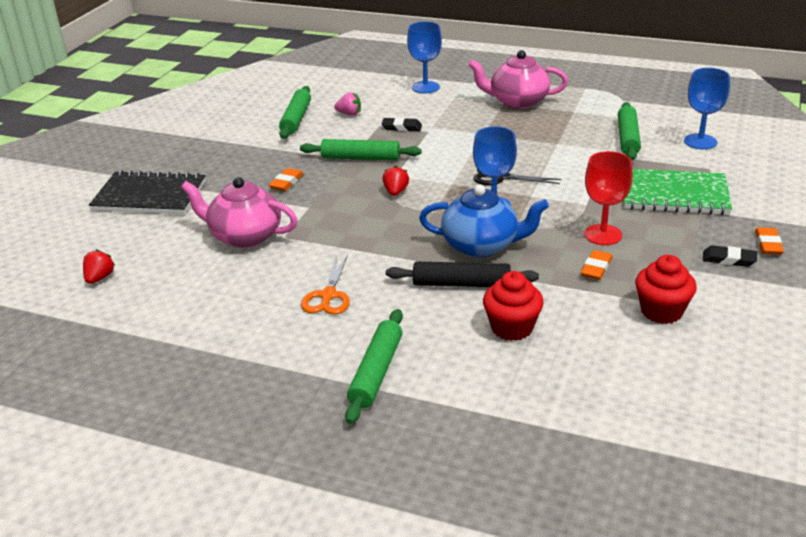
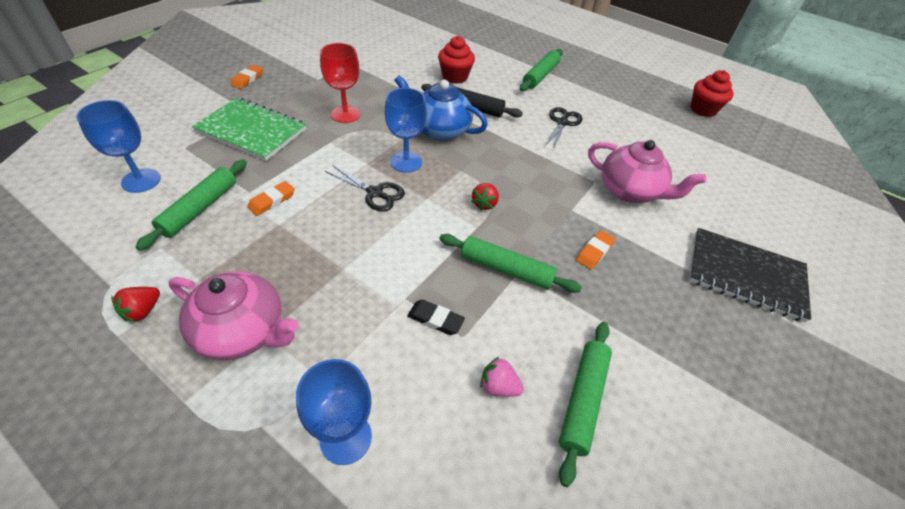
camera: 170 degrees left, 15 degrees up
red strawberry [83,249,115,284] -> red strawberry moved to [111,287,160,322]
orange scissors [301,254,350,315] -> black scissors [545,107,583,150]
orange eraser [580,250,613,280] -> orange eraser moved to [247,181,295,216]
red cupcake [635,255,697,324] -> red cupcake moved to [690,70,734,117]
black eraser [703,245,757,267] -> none

